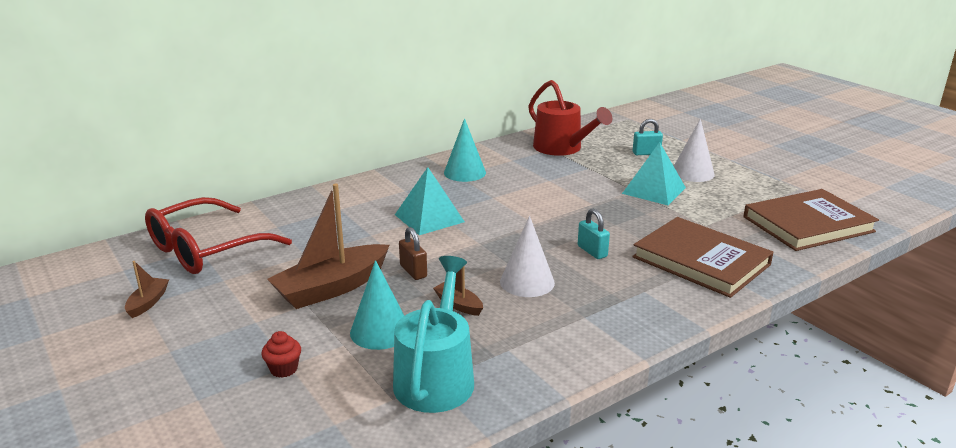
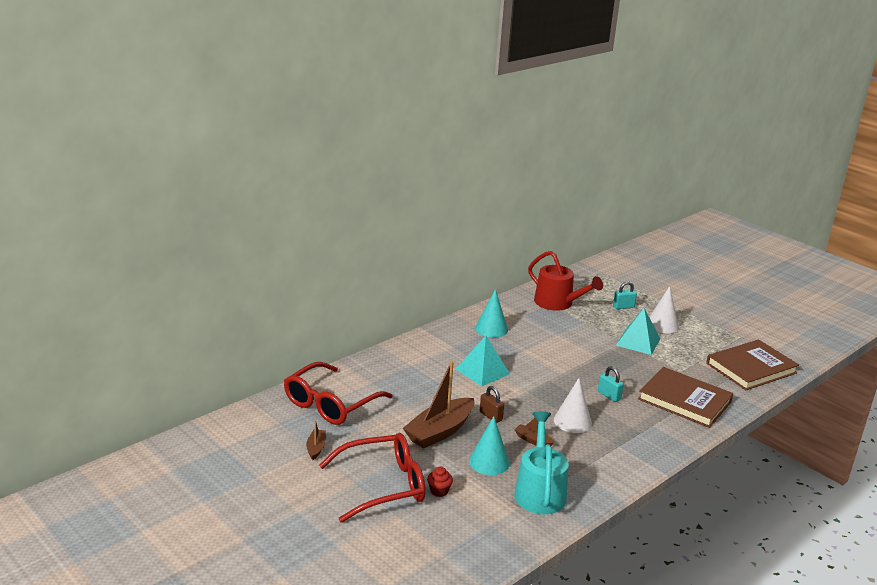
camera: 10 degrees left, 0 degrees up
none -> red glasses [319,433,425,523]

